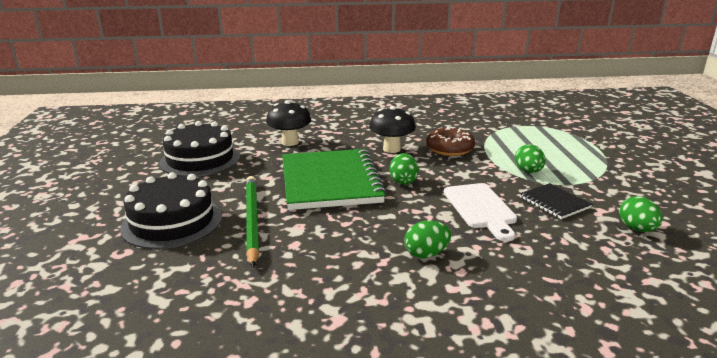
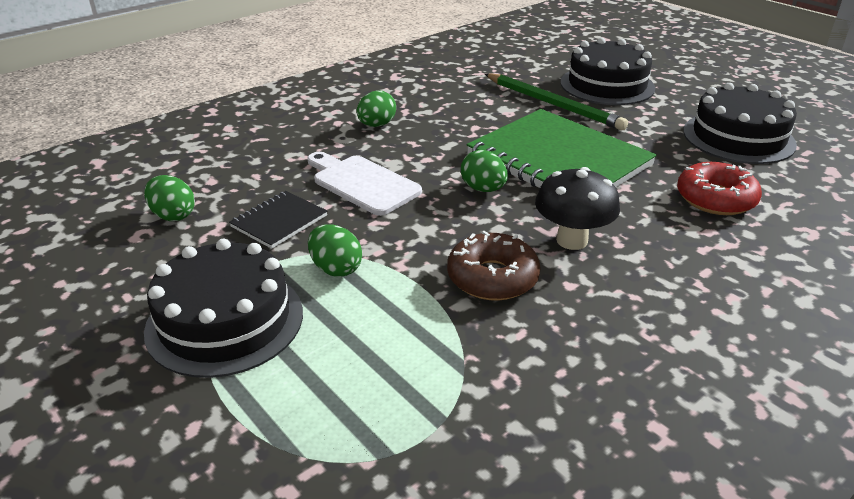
camera: 145 degrees right, 10 degrees up
black mushroom [266,100,311,146] -> red donut [677,162,762,215]
black notebook [520,183,592,219] -> black notebook turned 75 degrees counterclockwise [229,191,327,249]
none -> black cake [144,239,303,378]

